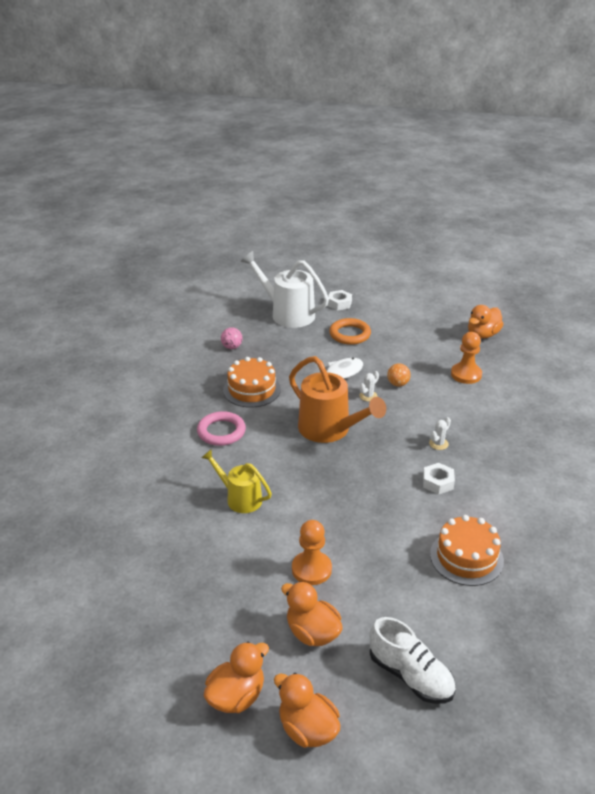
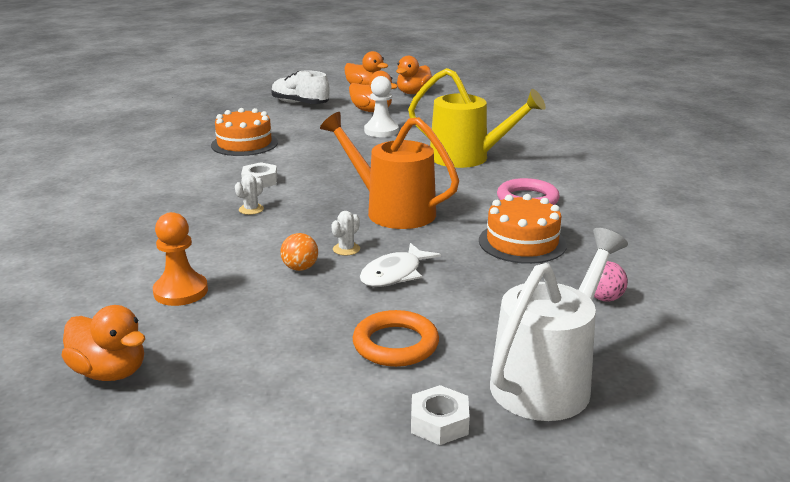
camera: 170 degrees right, 10 degrees down
yellow watering can [201,450,272,513] -> yellow watering can [408,68,545,168], size x1.63
white watering can [240,251,329,328] -> white watering can turned 75 degrees counterclockwise [490,228,628,421]
orange pawn [292,520,332,585] -> white pawn [364,76,399,137]
orange duck [468,305,504,339] -> orange duck turned 90 degrees clockwise [62,305,145,381]

